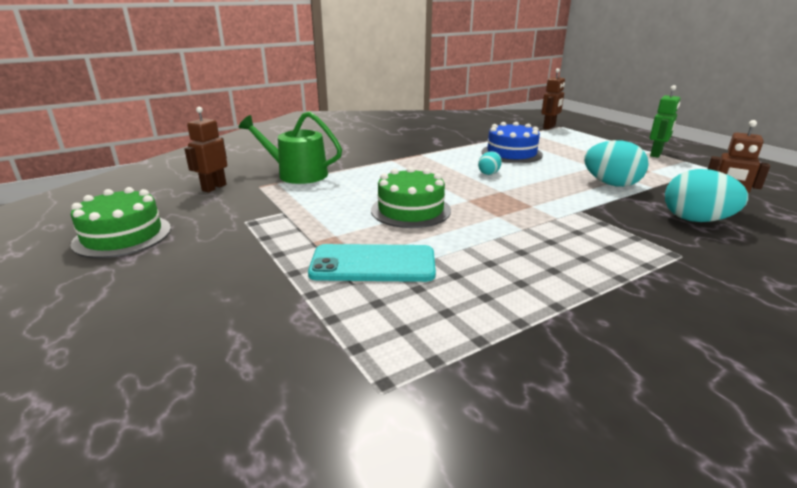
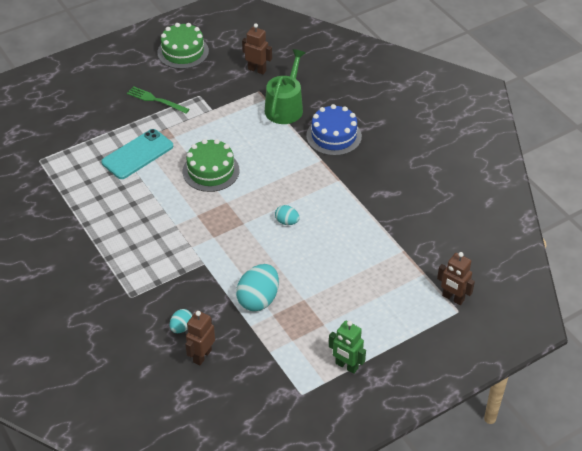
camera: 90 degrees right, 20 degrees up
turquoise phone [308,244,436,282] -> turquoise phone turned 45 degrees clockwise [101,129,173,179]
blue cake [482,122,543,163] -> blue cake moved to [306,104,362,156]
turquoise egg [665,169,748,222] -> turquoise egg [170,309,192,333], size x0.53
none -> green fork [127,86,189,113]

